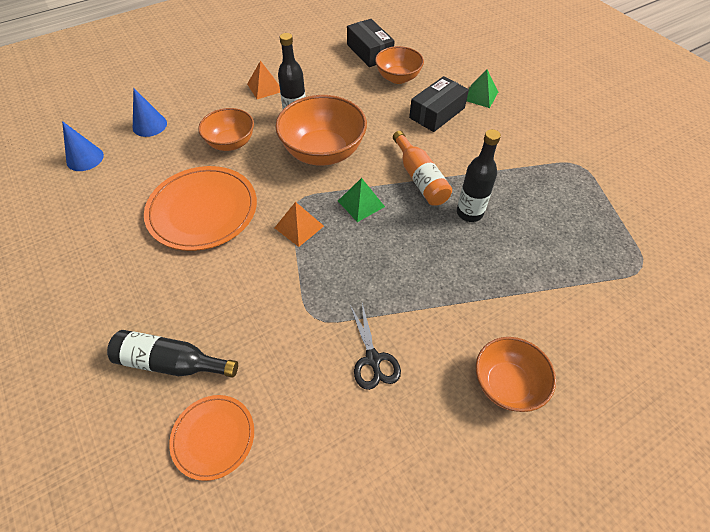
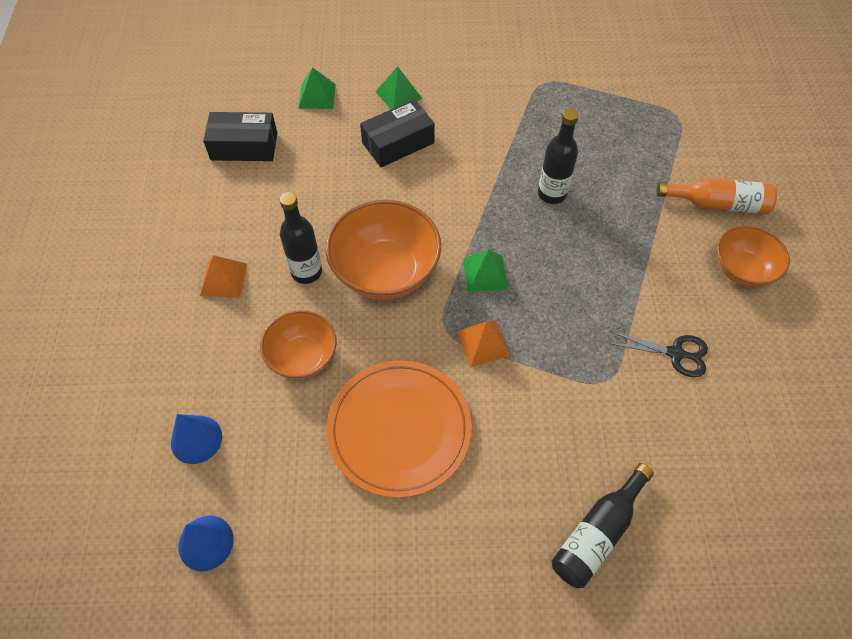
camera: 60 degrees left, 5 degrees up
orange plate [169,395,254,481] -> none
orange bowl [375,46,424,84] -> none
orange bottle [393,131,452,206] -> orange bottle moved to [656,178,777,214]
black box [409,76,469,132] -> black box turned 75 degrees clockwise [360,100,435,167]
none -> green pyramid [298,67,336,109]

